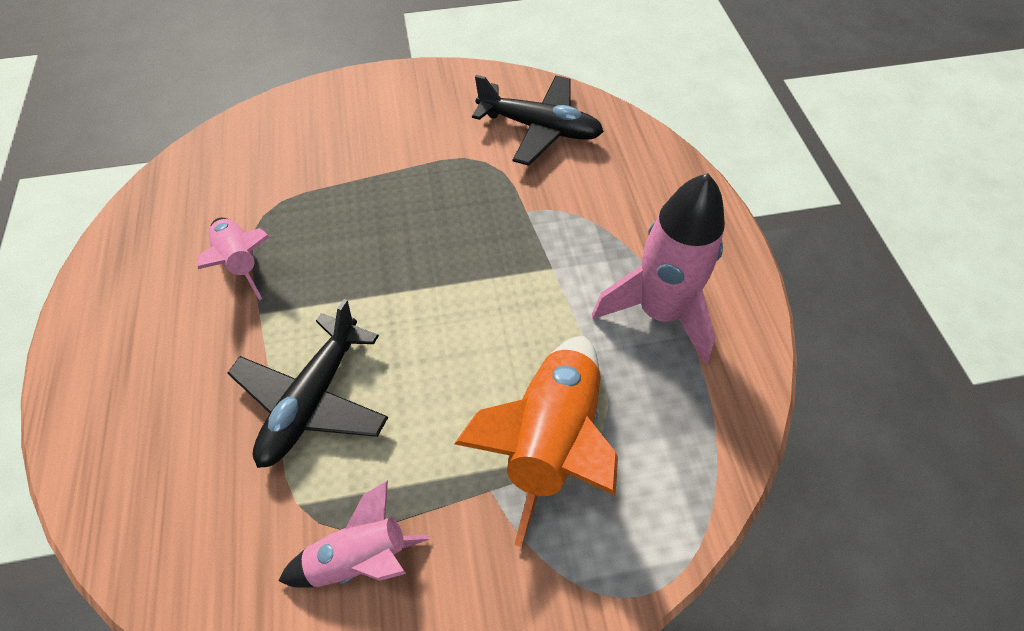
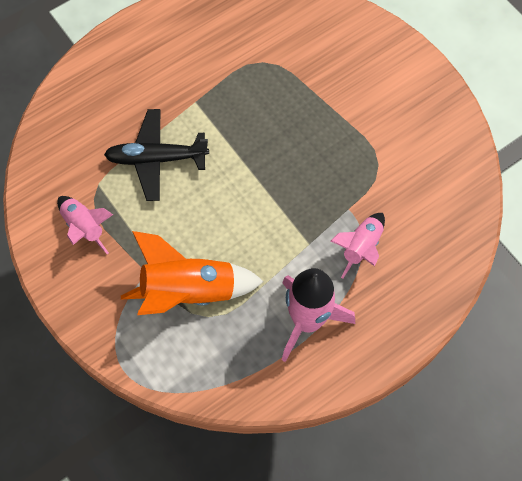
camera: 65 degrees right, 10 degrees up
pink rocket [197,218,270,300] -> pink rocket moved to [331,213,385,279]
black plane [472,75,604,166] -> none

